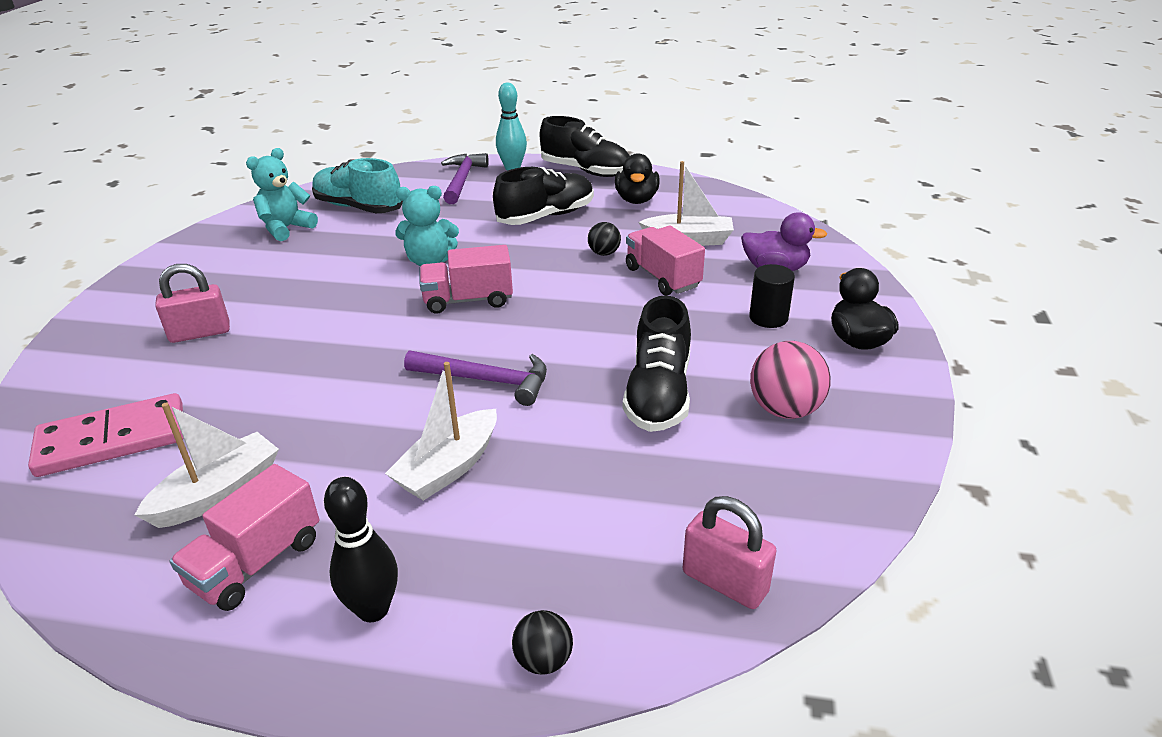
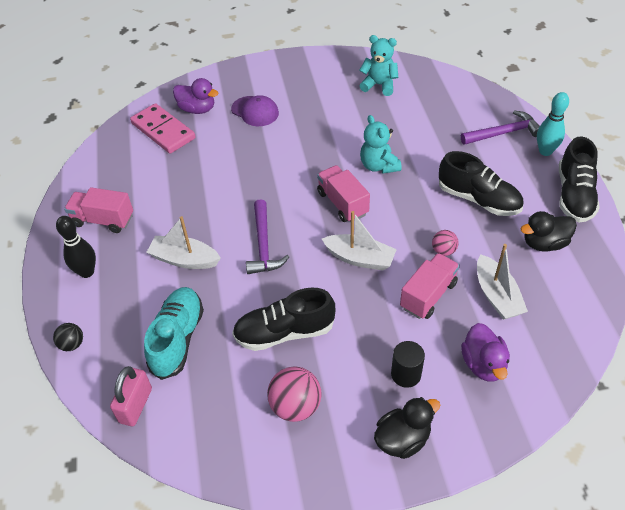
camera: 70 degrees right, 15 degrees up
white boat [135,403,279,528] -> white boat moved to [322,211,397,271]
pink padlock [155,264,230,343] -> purple cap [231,95,279,126]
turquoise shoe [312,158,403,213] -> turquoise shoe moved to [144,287,204,380]
black ball [588,222,621,256] -> pink ball [432,230,459,256]
none -> purple duck [173,78,218,114]

